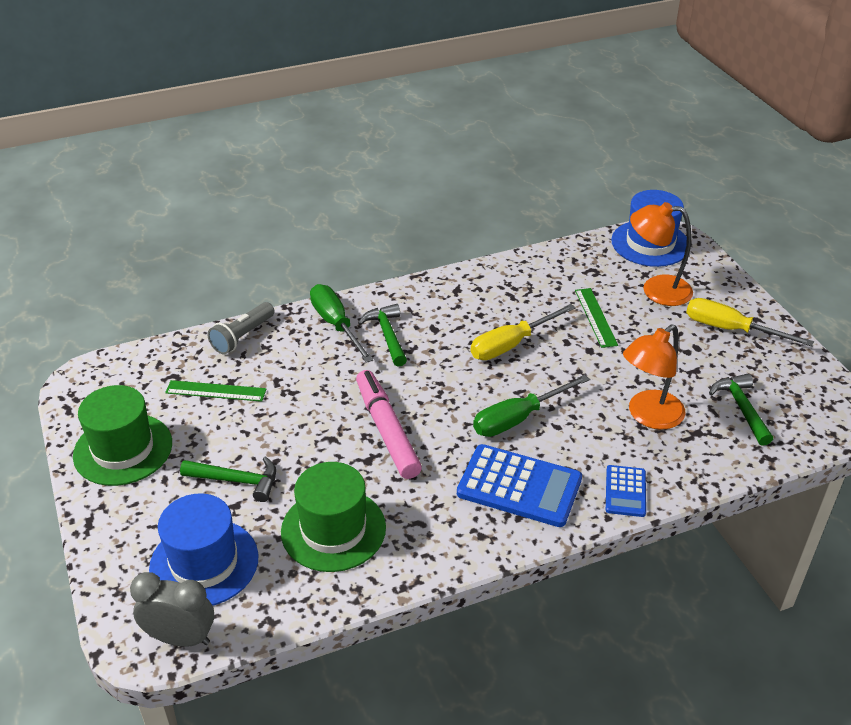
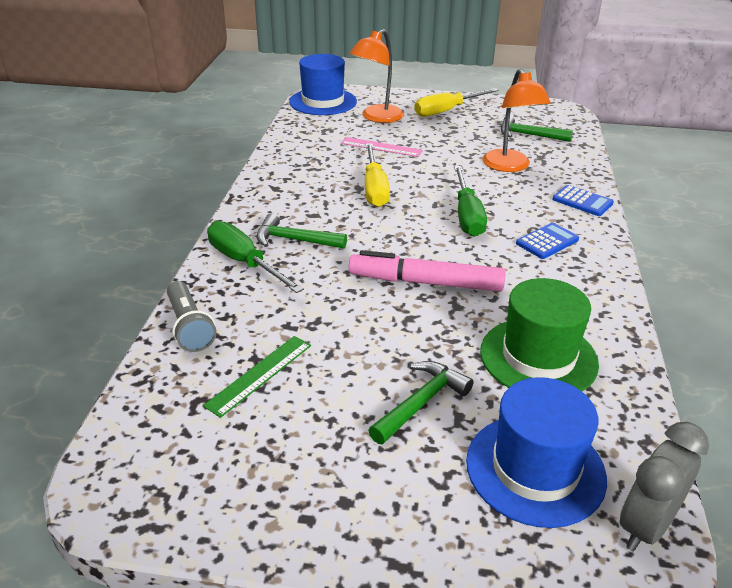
camera: 60 degrees left, 5 degrees down
green hat [73,385,172,486] -> none
green screwdriver [310,284,373,363] -> green screwdriver turned 45 degrees clockwise [207,221,304,293]
blue calculator [457,444,582,527] -> blue calculator [516,223,579,259], size x0.54
green ruler [575,288,618,348] -> pink ruler [341,137,423,157]

